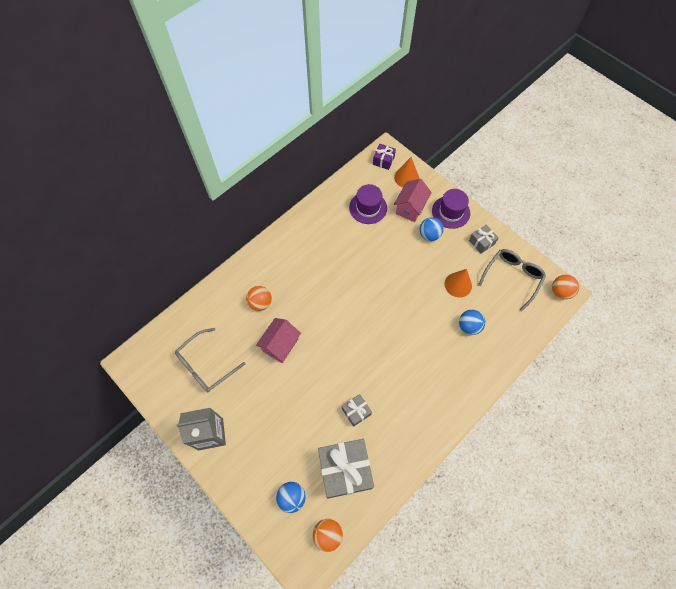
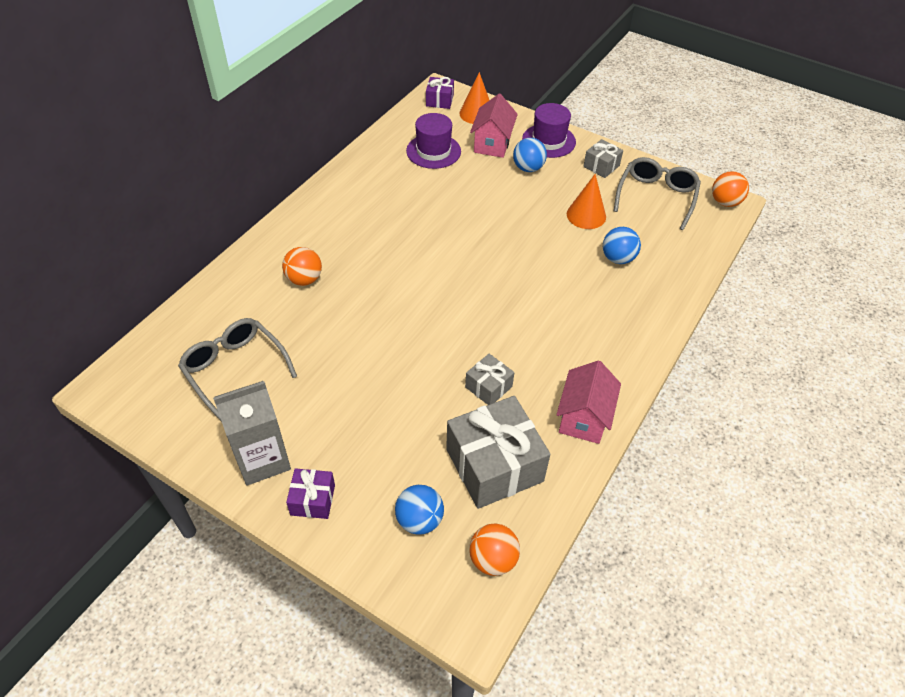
camera: 15 degrees left, 15 degrees down
grey glasses [175,328,245,392] -> grey glasses turned 105 degrees clockwise [178,318,297,422]
pink house [256,318,301,363] -> pink house moved to [556,361,621,444]
none -> purple gift [286,468,335,519]

